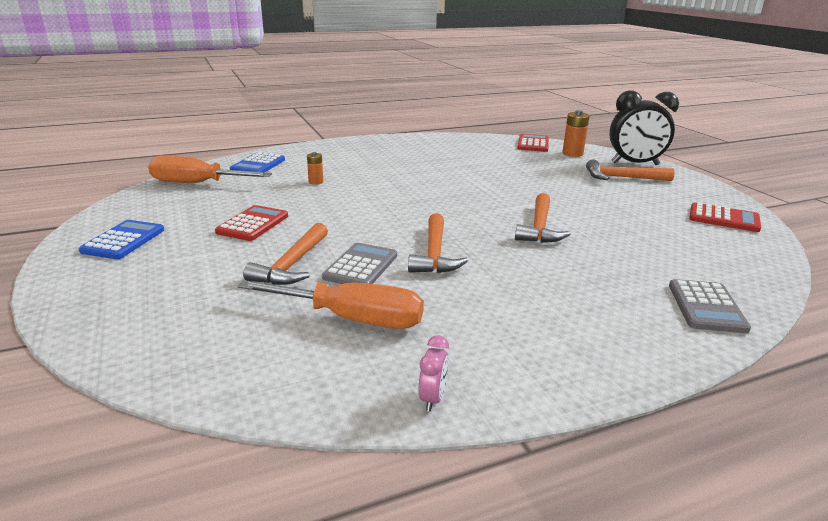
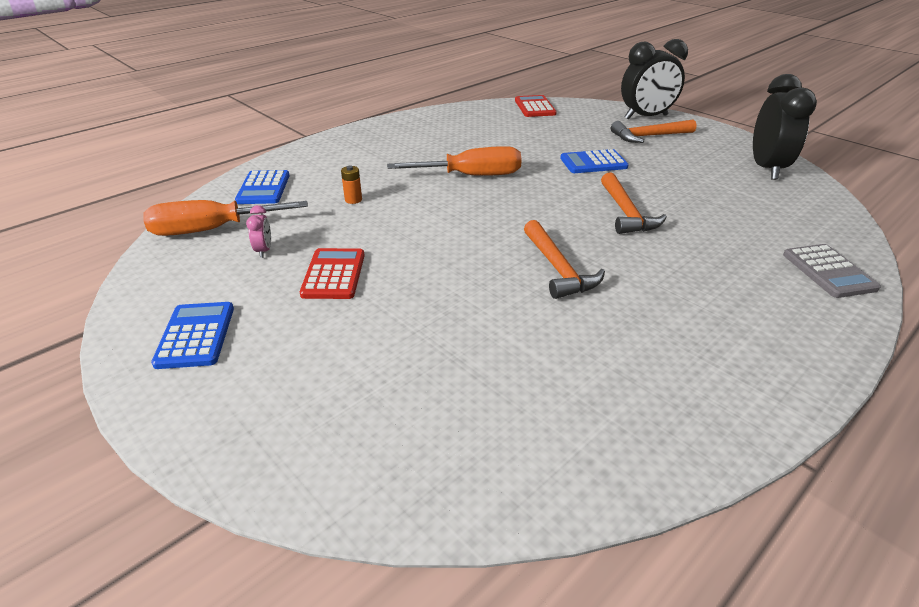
camera: 20 degrees left, 10 degrees up
orange screwdriver [237,280,424,329] -> orange screwdriver moved to [387,146,522,176]
orange hammer [243,223,328,285] -> none
grey calculator [322,243,397,284] -> none
pink clock [419,335,449,411] -> pink clock moved to [246,205,271,258]
orange battery [562,110,589,157] -> none
red calculator [689,203,761,232] -> black clock [753,74,817,180]
none -> blue calculator [560,149,629,173]

